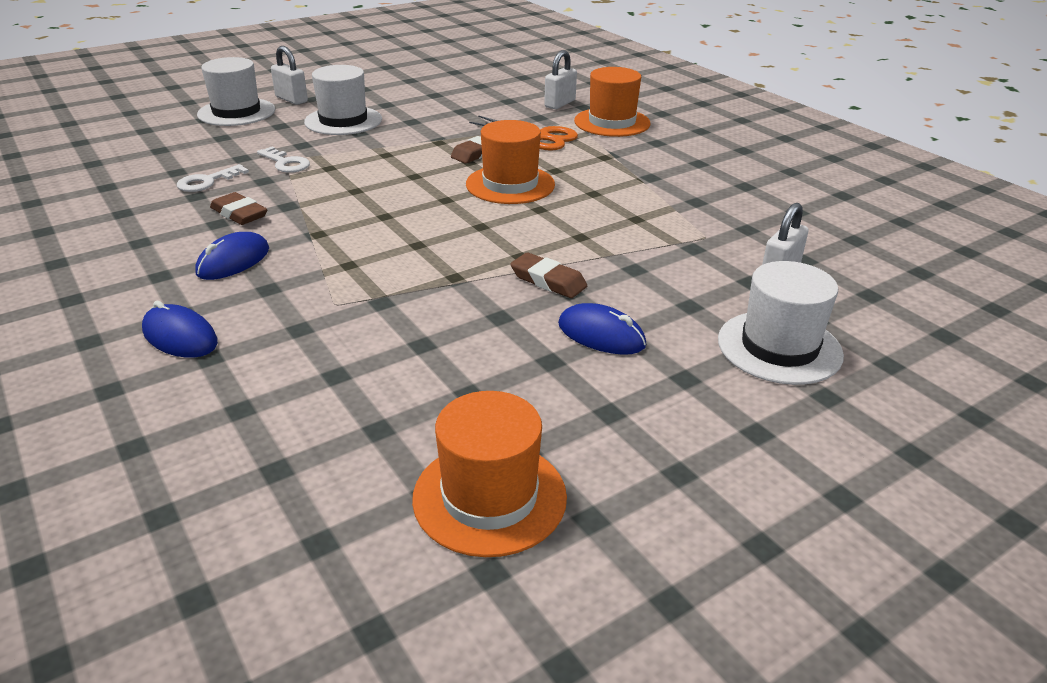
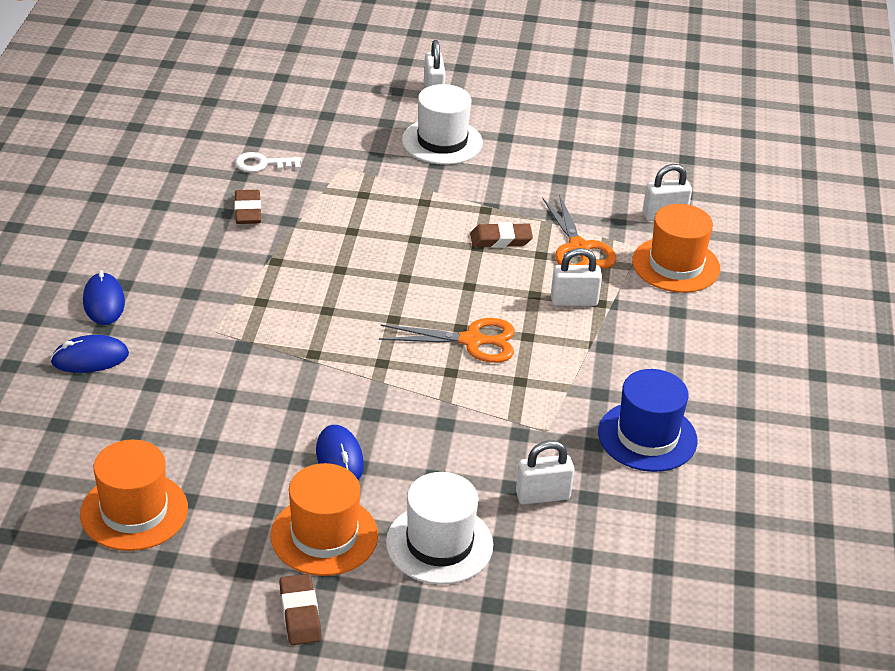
camera: 40 degrees right, 5 degrees up
blue mouse [195,232,269,280] -> blue mouse moved to [50,335,129,373]
white hat [197,57,275,126] -> none
white key [257,147,310,173] -> none
orange hat [466,120,555,204] -> orange hat moved to [271,463,378,576]
brown eraser [511,252,587,298] -> brown eraser moved to [279,574,322,645]
none -> orange scissors [379,318,515,363]
none -> white padlock [551,248,602,306]
none -> blue hat [598,369,698,472]

